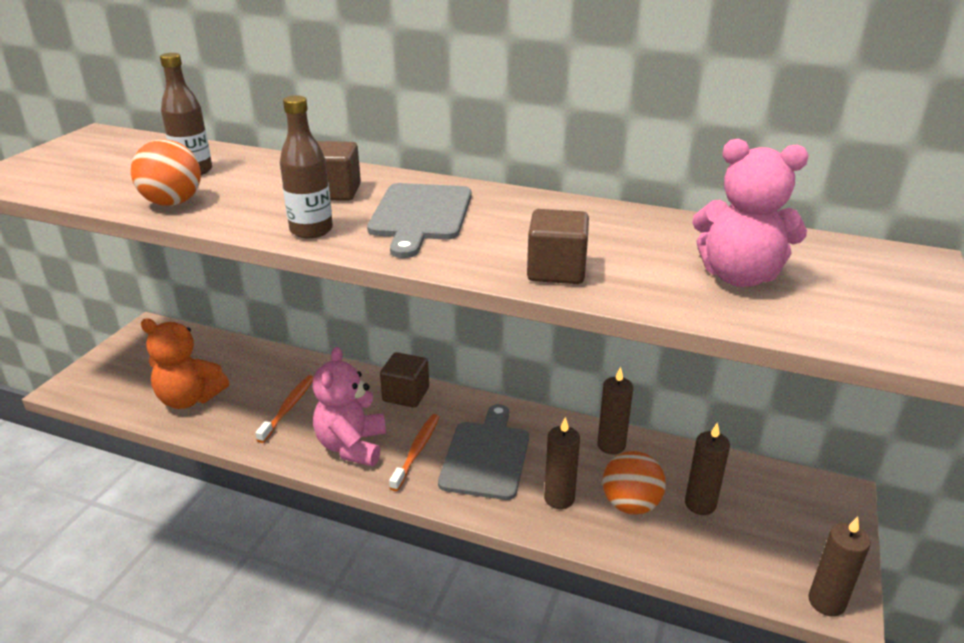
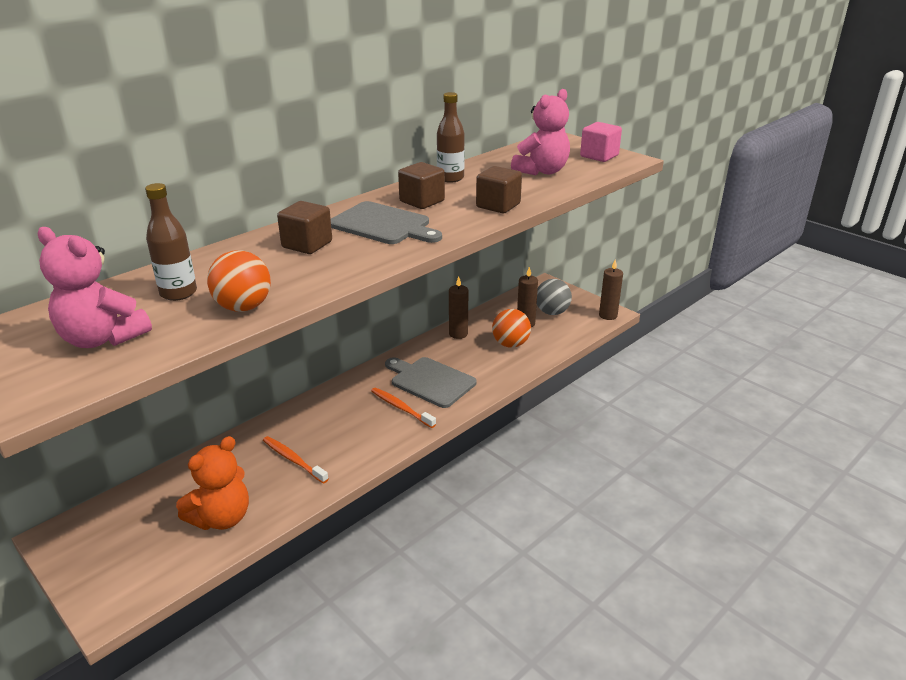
camera: 65 degrees left, 0 degrees up
brown bottle [280,96,333,239] -> brown bottle moved to [437,92,465,183]
pink teddy bear [312,347,386,466] -> pink teddy bear moved to [38,227,152,348]
brown cube [380,352,429,408] -> brown cube moved to [398,162,445,209]
brown candle [544,417,580,509] -> none
none -> grey ball [537,279,572,315]
none -> pink cube [580,122,622,162]

